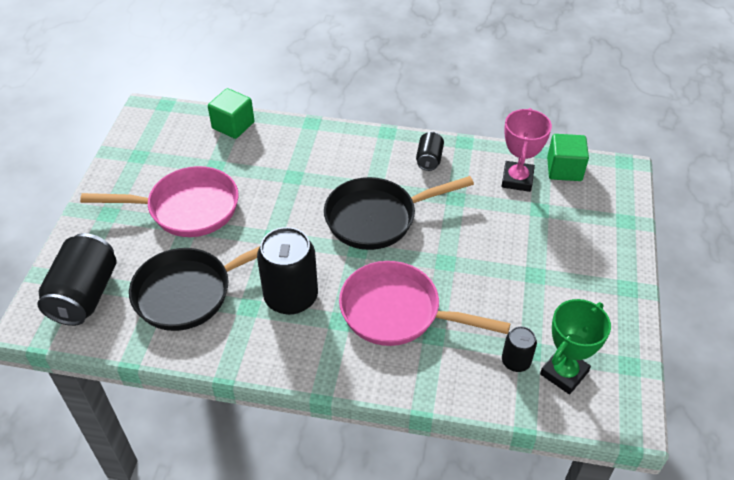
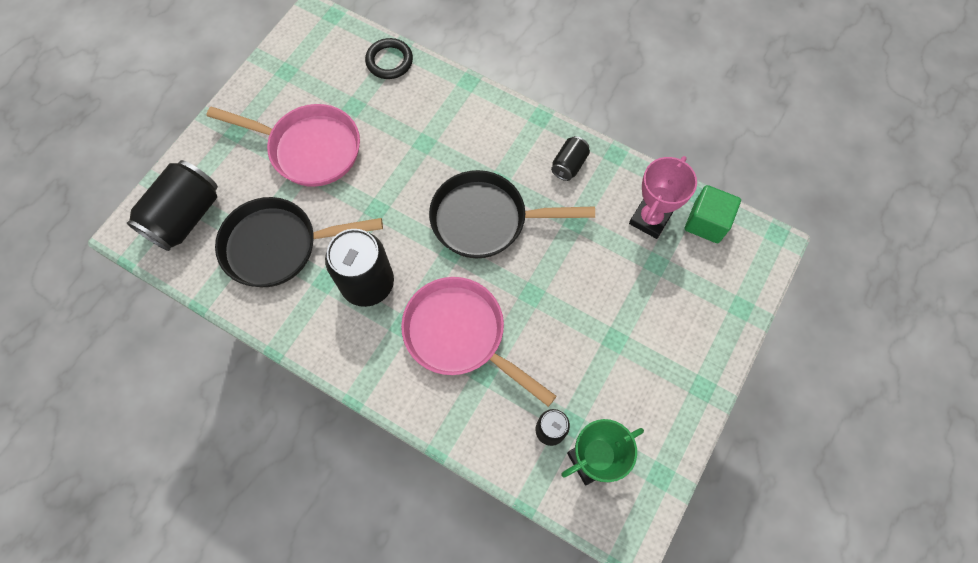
camera: 20 degrees right, 20 degrees up
green cube [208,88,254,139] -> black ring [365,38,413,79]

